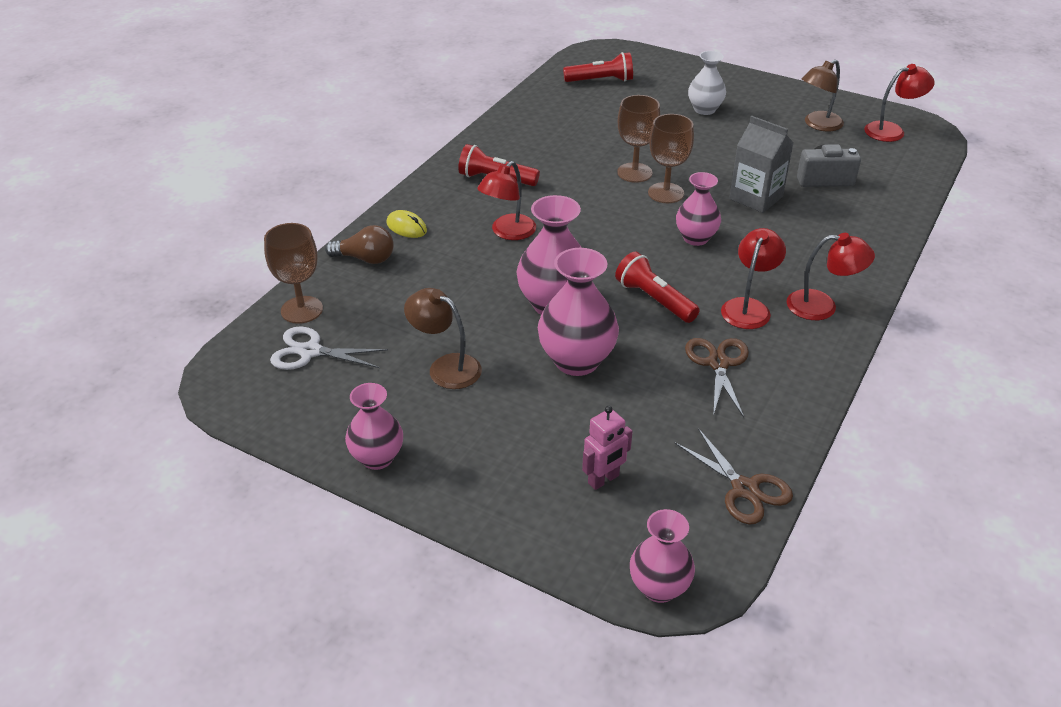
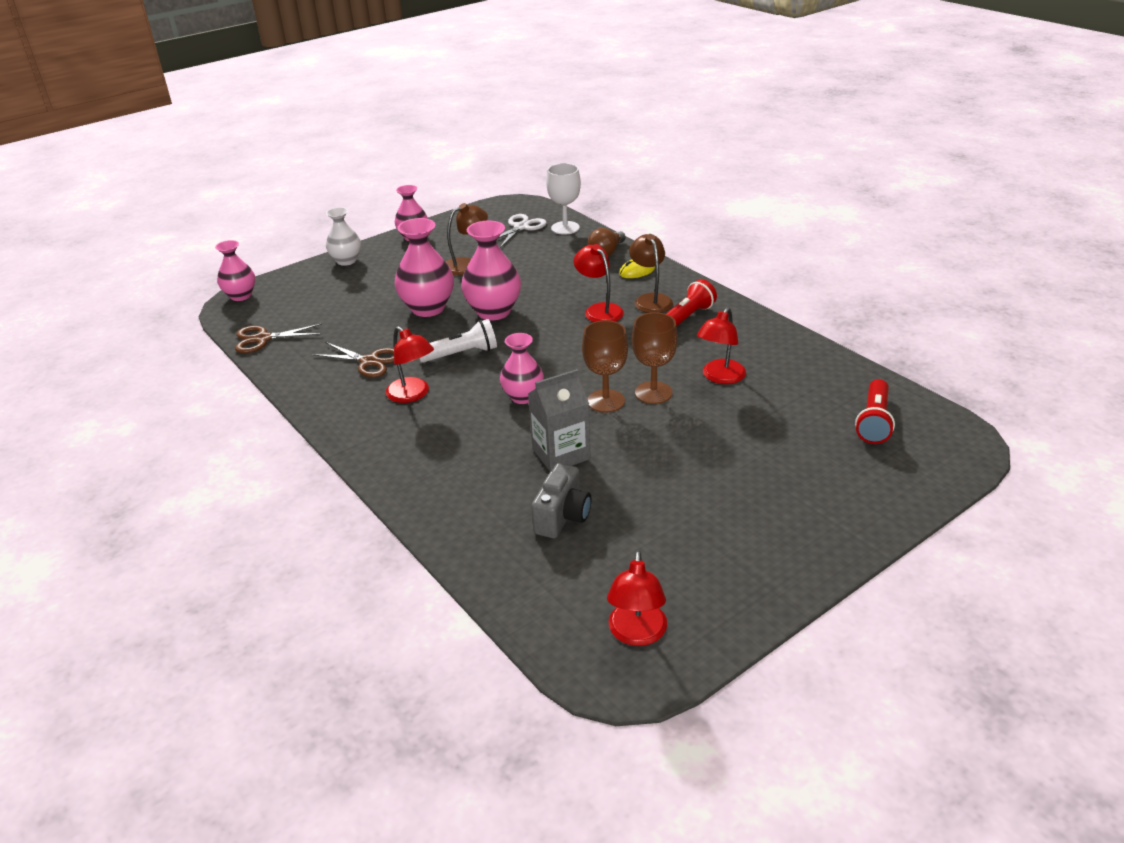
camera: 115 degrees right, 5 degrees down
brown goblet [264,223,323,324] -> white goblet [546,163,581,235]
pink robot [582,406,633,490] -> none
red flashlight [615,252,700,323] -> white flashlight [419,319,497,363]
white vase [688,51,726,115] -> white vase moved to [326,207,361,266]
red lamp [787,233,875,320] -> red lamp moved to [697,308,746,384]
brown lamp [802,60,844,131] -> brown lamp moved to [629,234,673,313]

